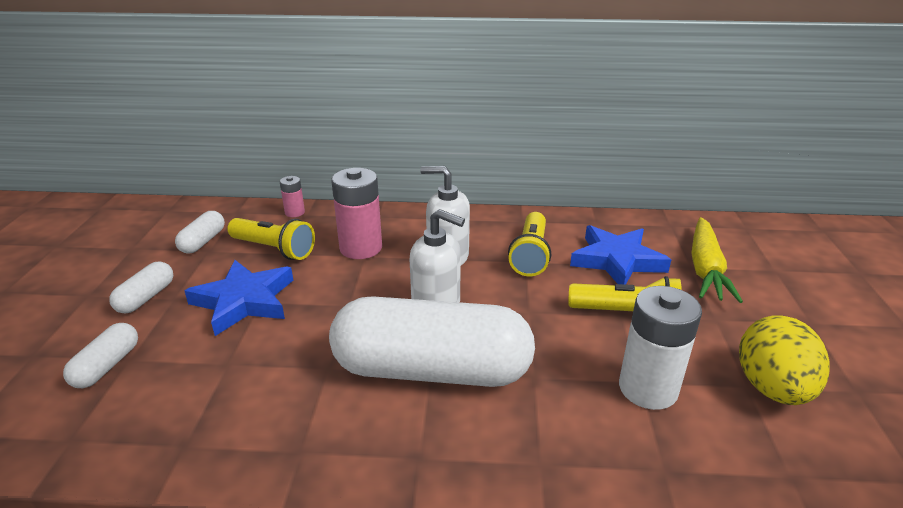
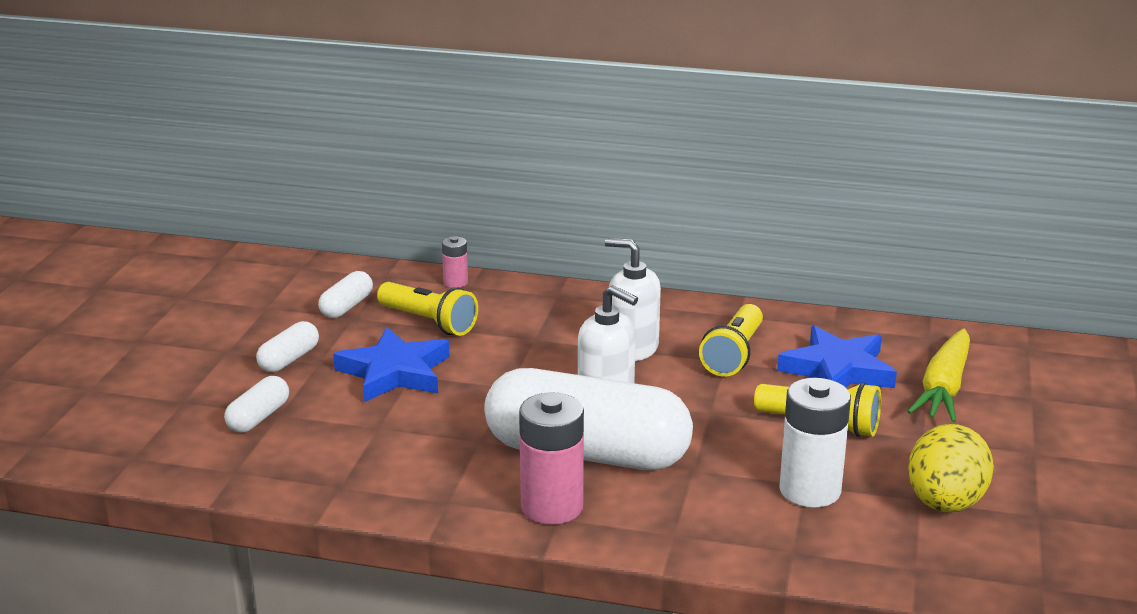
camera: 10 degrees right, 5 degrees down
pink battery [331,168,382,259] -> pink battery moved to [519,392,584,525]

